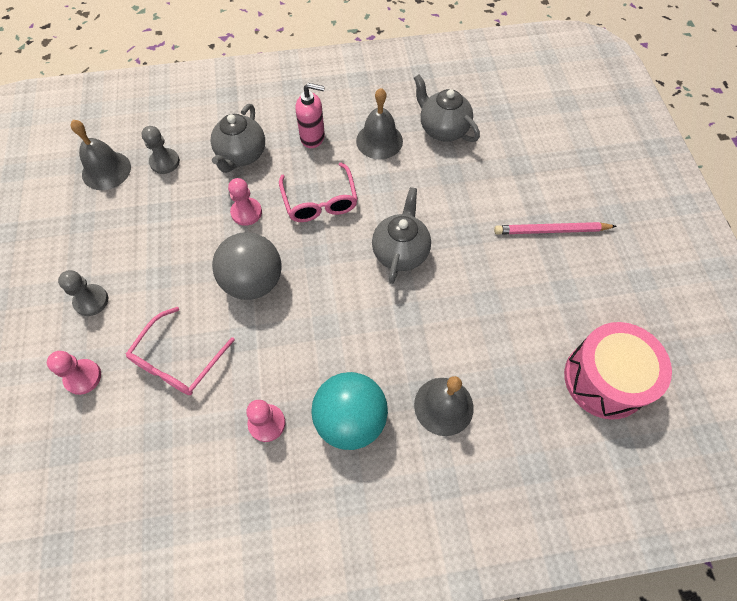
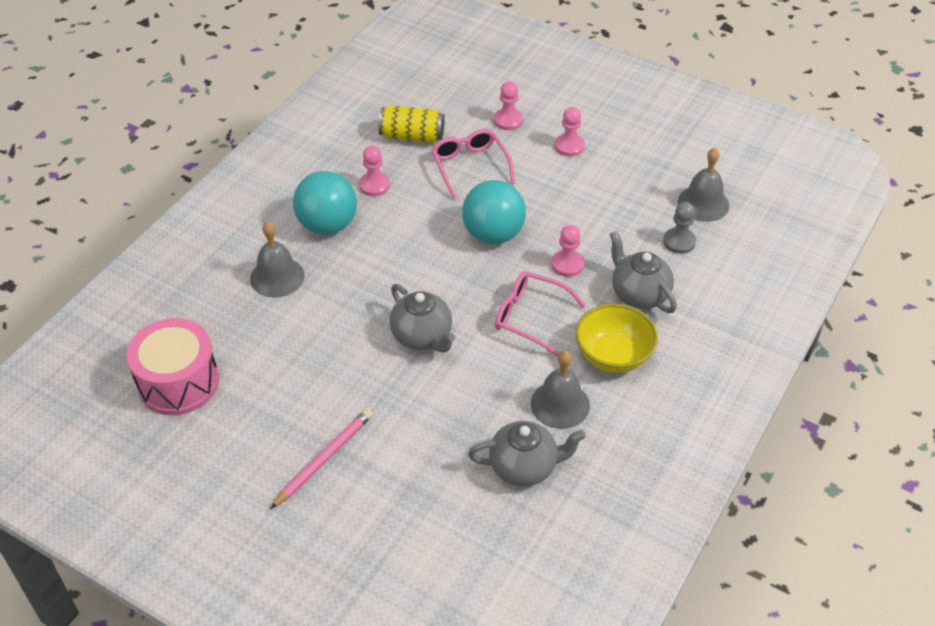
camera: 130 degrees right, 15 degrees down
grey pawn [58,270,108,316] -> pink pawn [555,107,585,157]
grey ball [212,232,282,300] -> turquoise ball [462,180,526,244]
pink soap dispenser [295,83,325,148] -> yellow bowl [576,304,658,373]
none -> yellow can [378,105,445,143]

